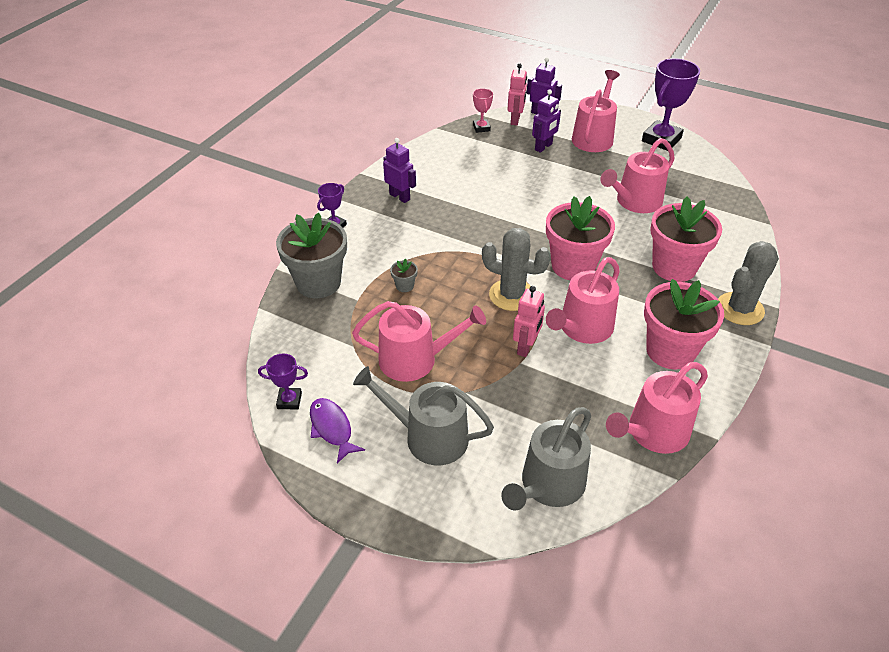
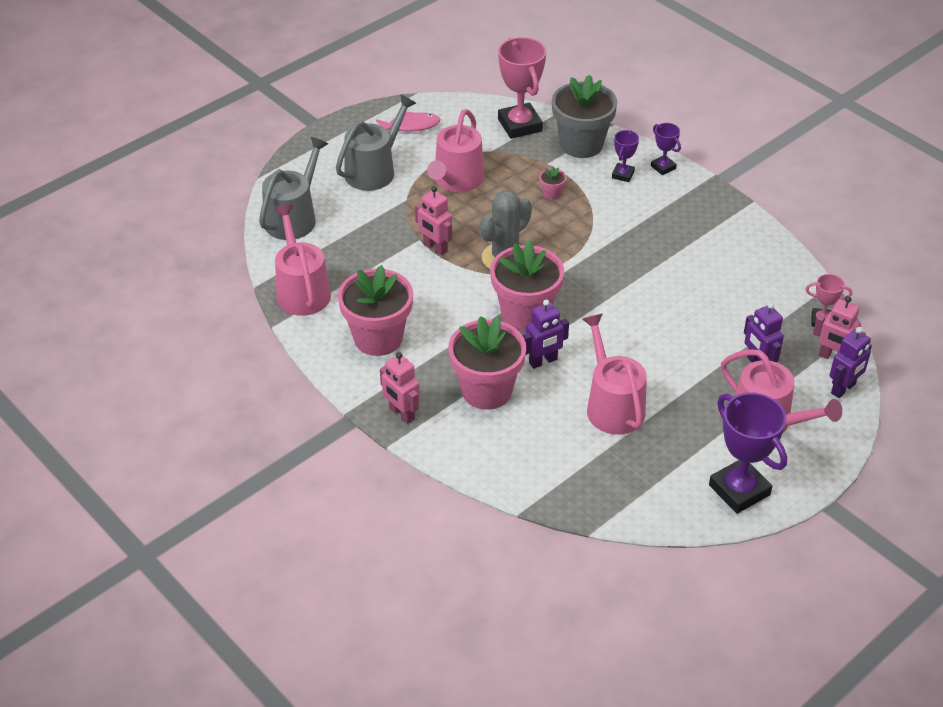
camera: 110 degrees right, 0 degrees up
purple trophy [258,353,308,409] -> purple trophy moved to [612,130,639,182]
purple fish [310,398,365,463] -> pink fish [376,111,440,132]
purple robot [383,138,416,203] -> purple robot moved to [523,300,569,369]
grey flower pot [390,258,418,292] -> pink flower pot [540,166,566,200]
grey watering can [501,407,591,511] -> grey watering can turned 60 degrees clockwise [259,137,328,240]
pink watering can [546,257,620,344] -> none
grey cactus [718,241,779,325] -> pink robot [380,352,420,424]
none -> pink trophy [498,37,546,139]

